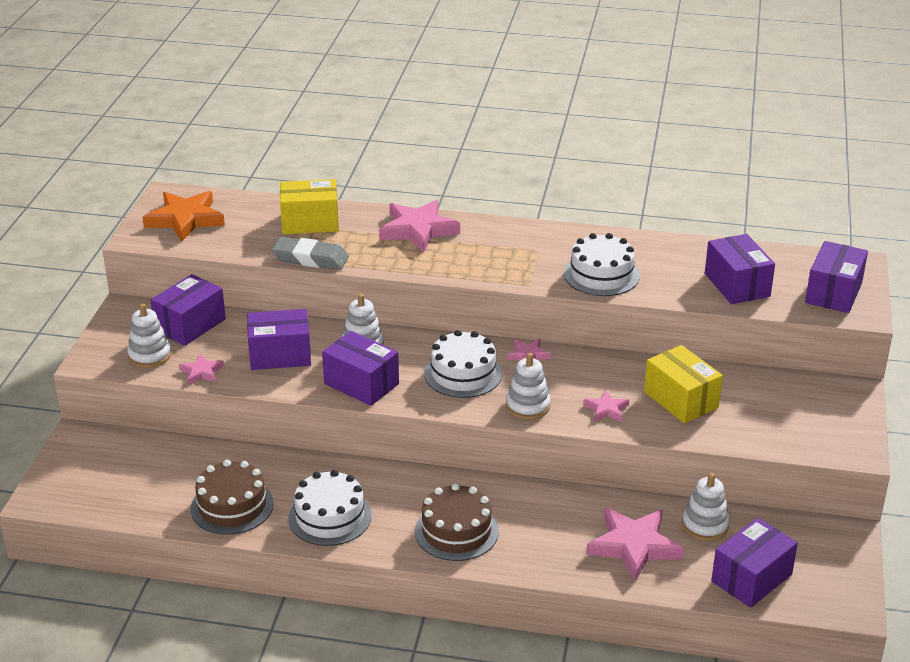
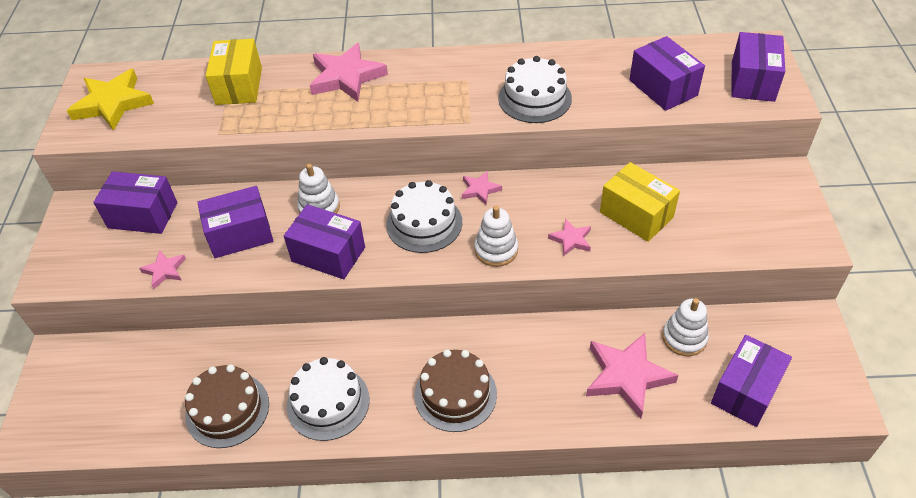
camera: 10 degrees left, 15 degrees up
white stacking toy [127,304,171,368] -> none
orange star [142,191,225,242] -> yellow star [67,69,154,131]
purple box [150,274,226,346] -> purple box turned 75 degrees clockwise [93,171,177,234]
grey eraser [272,237,349,270] -> none
yellow box [280,179,339,234] -> yellow box turned 75 degrees counterclockwise [206,39,262,105]

